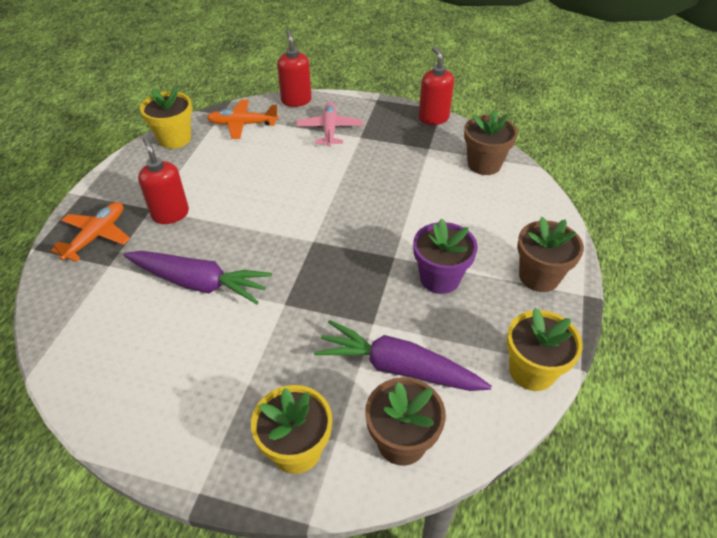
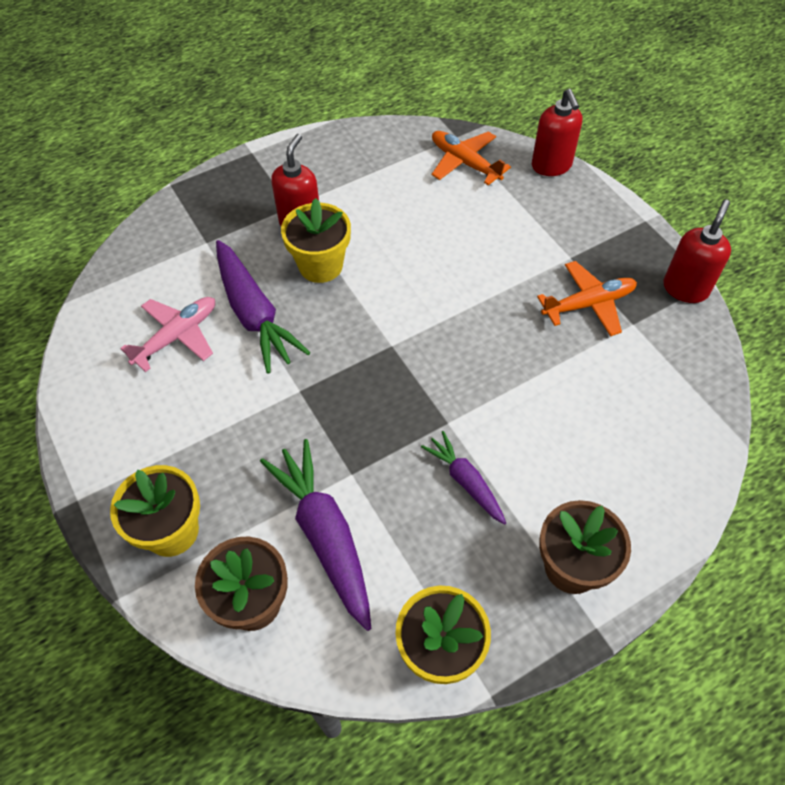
camera: 45 degrees right, 10 degrees up
orange plane [51,202,130,262] -> orange plane moved to [537,261,637,336]
yellow flower pot [140,87,192,149] -> yellow flower pot moved to [281,198,351,283]
red soap dispenser [277,30,312,107] -> red soap dispenser turned 135 degrees clockwise [532,89,582,176]
pink plane [296,101,363,147] -> pink plane moved to [120,297,215,372]
purple flower pot [413,218,478,294] -> purple carrot [421,431,506,525]
brown flower pot [464,110,518,175] -> none

